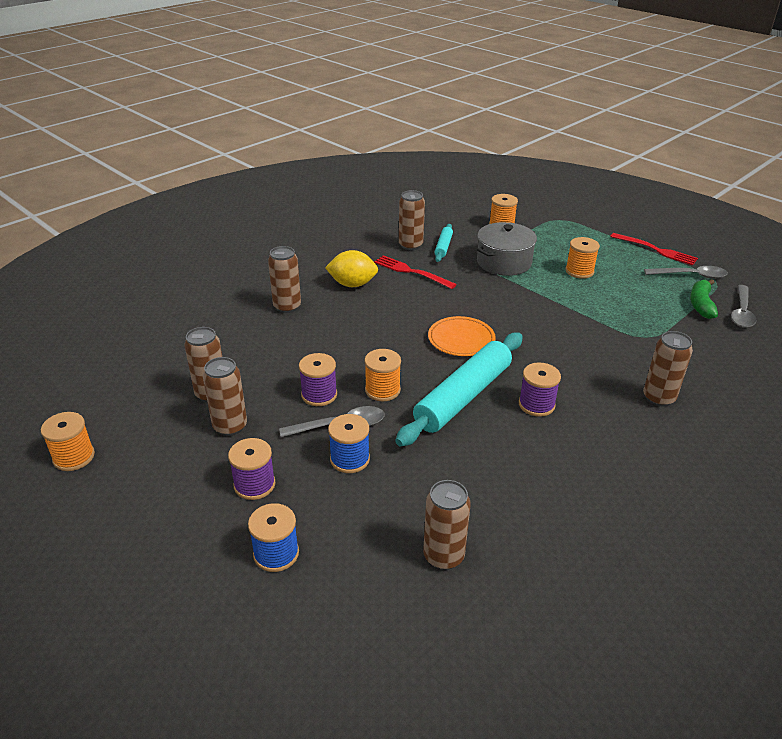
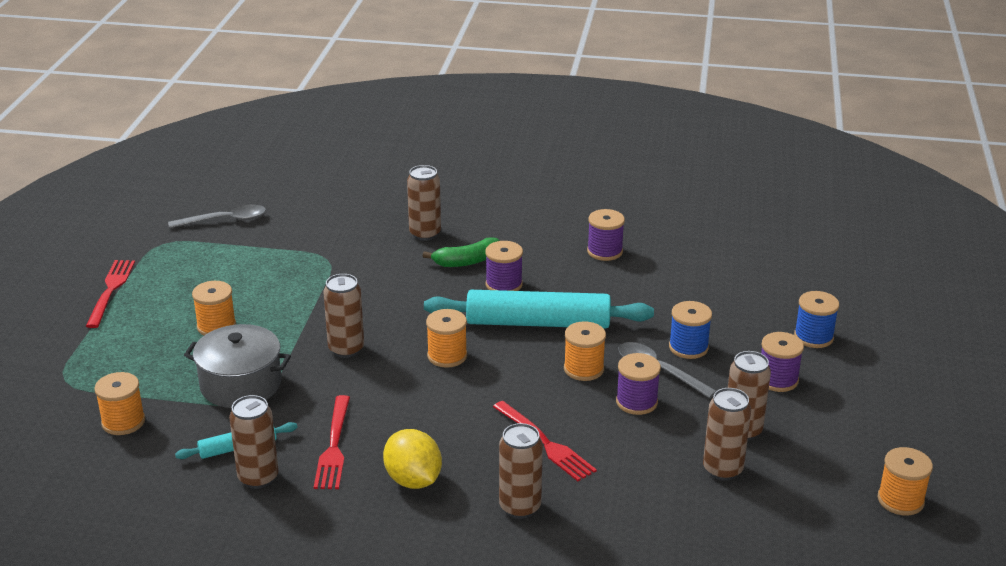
camera: 125 degrees left, 5 degrees down
brown can [423,480,471,570] -> brown can moved to [323,274,364,358]
orange plate [428,316,496,356] -> orange spool [426,309,467,368]
grey spoon [644,266,728,279] -> none
green banana [690,279,718,319] -> green banana moved to [423,237,500,267]
none -> red fork [493,401,597,481]
none -> purple spool [587,209,625,261]

